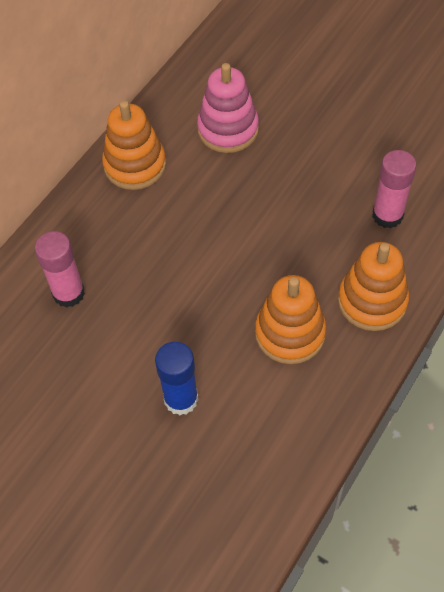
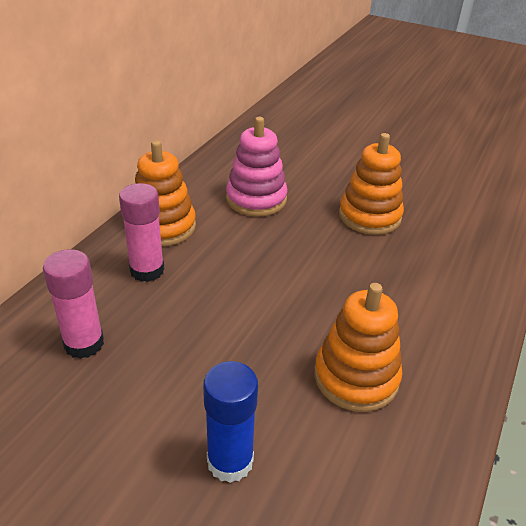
camera: 10 degrees left, 20 degrees down
orange stacking toy [338,242,409,331] -> orange stacking toy moved to [339,133,404,235]
pink glue stick [372,150,417,228] -> pink glue stick moved to [119,183,165,282]

